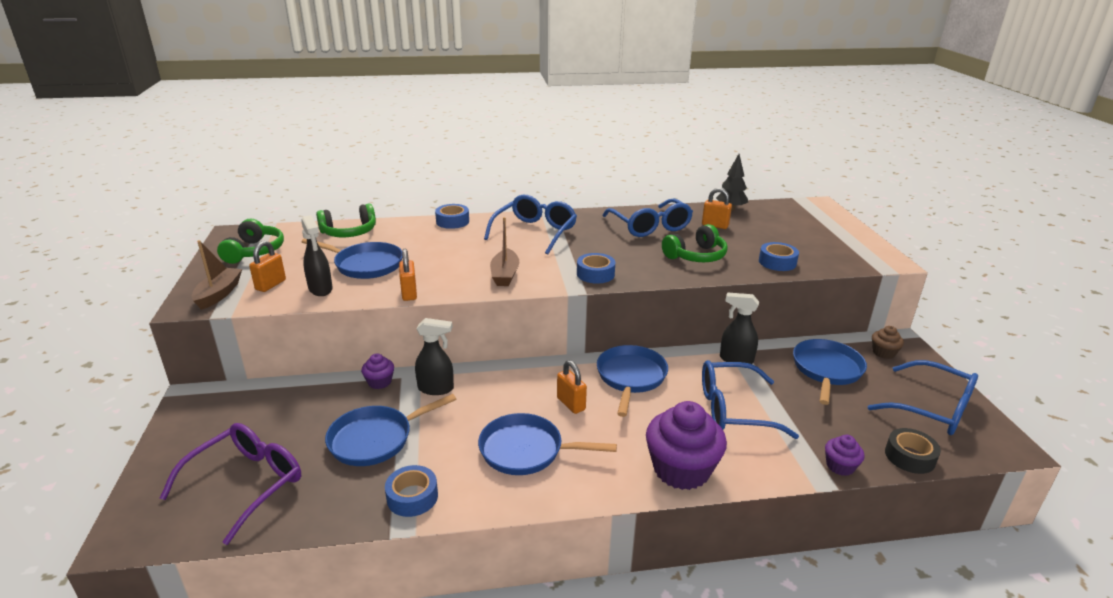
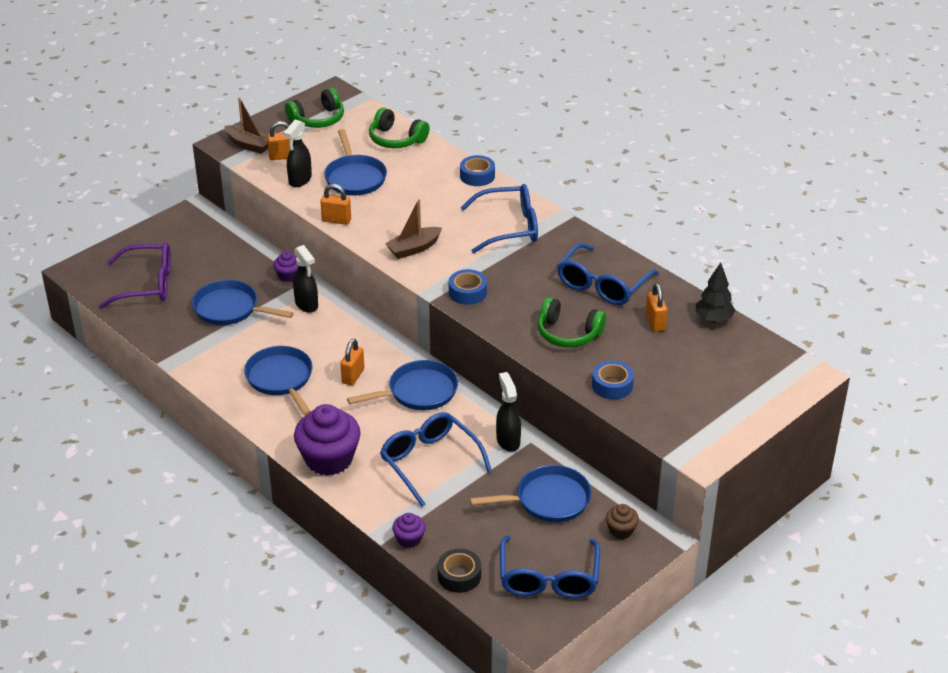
camera: 55 degrees right, 10 degrees up
brown boat [191,240,242,310] -> brown boat turned 60 degrees clockwise [225,97,268,154]
blue tape [385,465,438,517] -> none
orange padlock [399,249,417,301] -> orange padlock turned 60 degrees clockwise [320,184,351,225]

